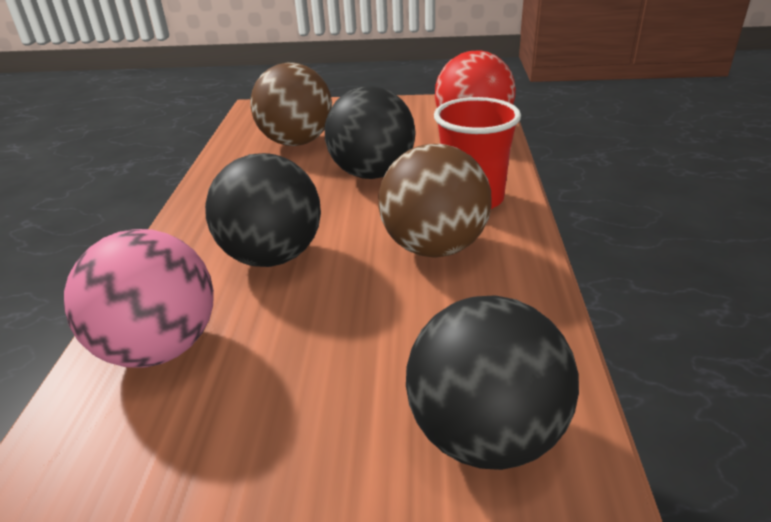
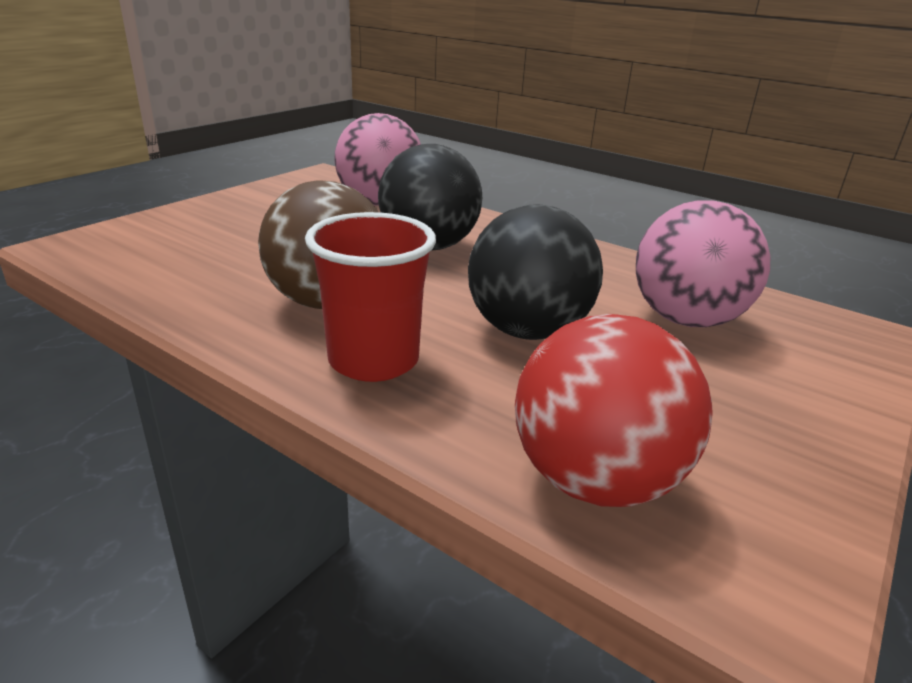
camera: 120 degrees right, 5 degrees down
brown ball [250,63,332,146] -> pink ball [636,200,770,327]
black ball [406,296,579,470] -> none

